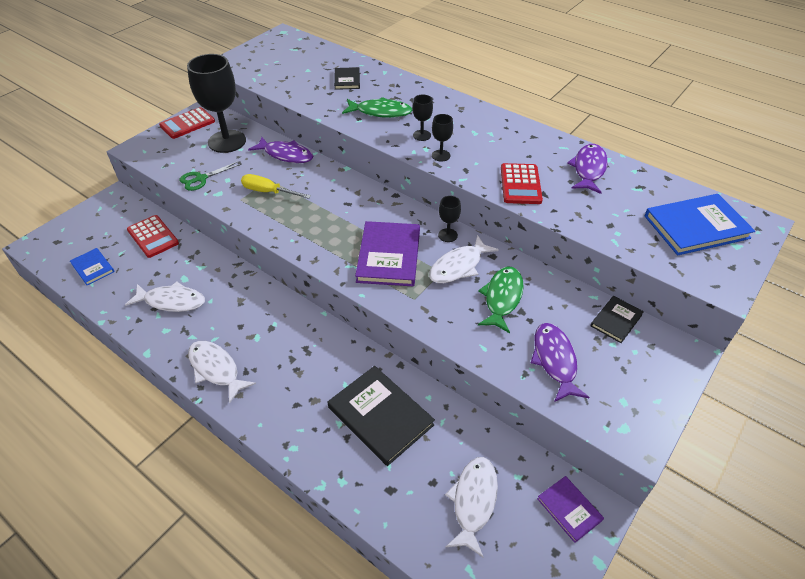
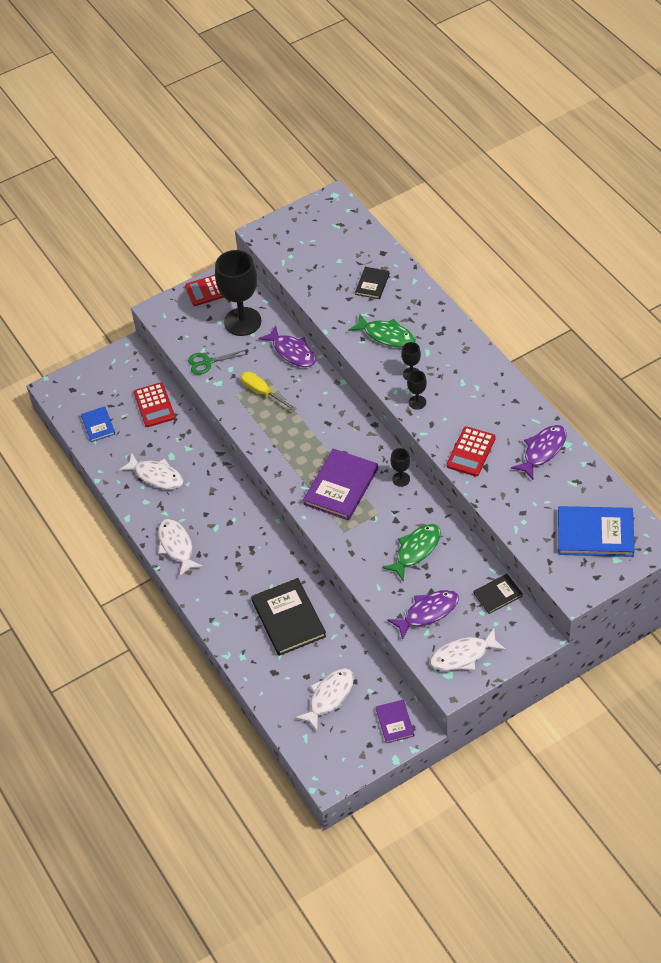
camera: 25 degrees right, 5 degrees up
white fish [429,235,499,283] -> white fish moved to [430,628,506,671]
purple fish [531,323,589,402] -> purple fish turned 45 degrees clockwise [387,590,459,640]

